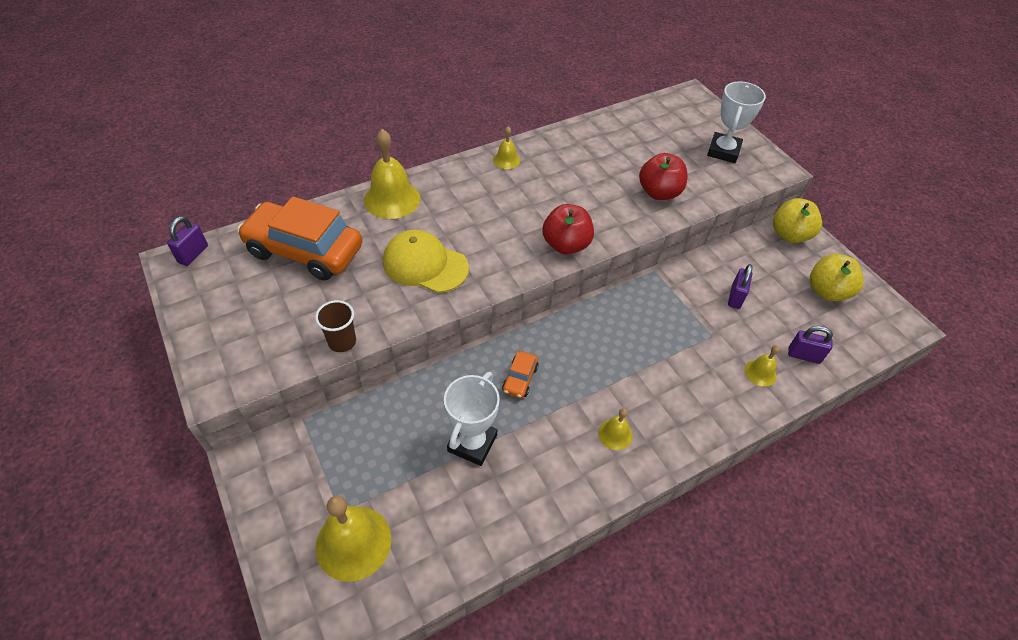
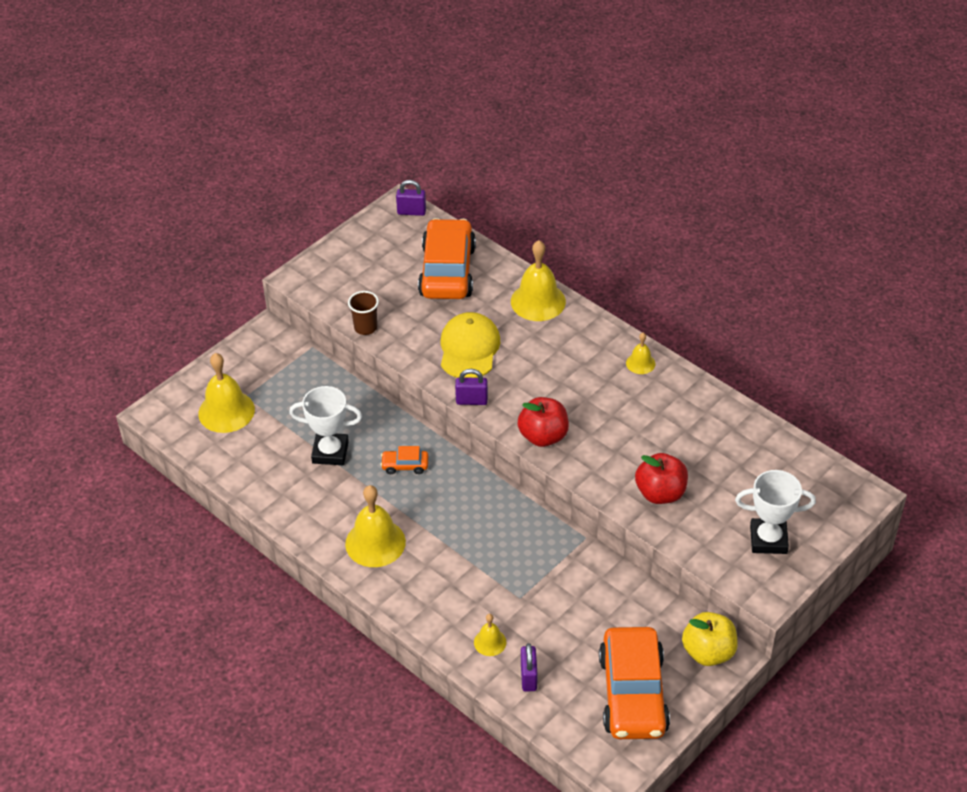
camera: 75 degrees right, 5 degrees down
yellow bell [598,408,632,450] -> yellow bell [345,485,406,567], size x1.94
purple padlock [728,264,753,309] -> purple padlock moved to [455,369,488,405]
yellow apple [810,254,864,301] -> orange car [599,627,670,739]

